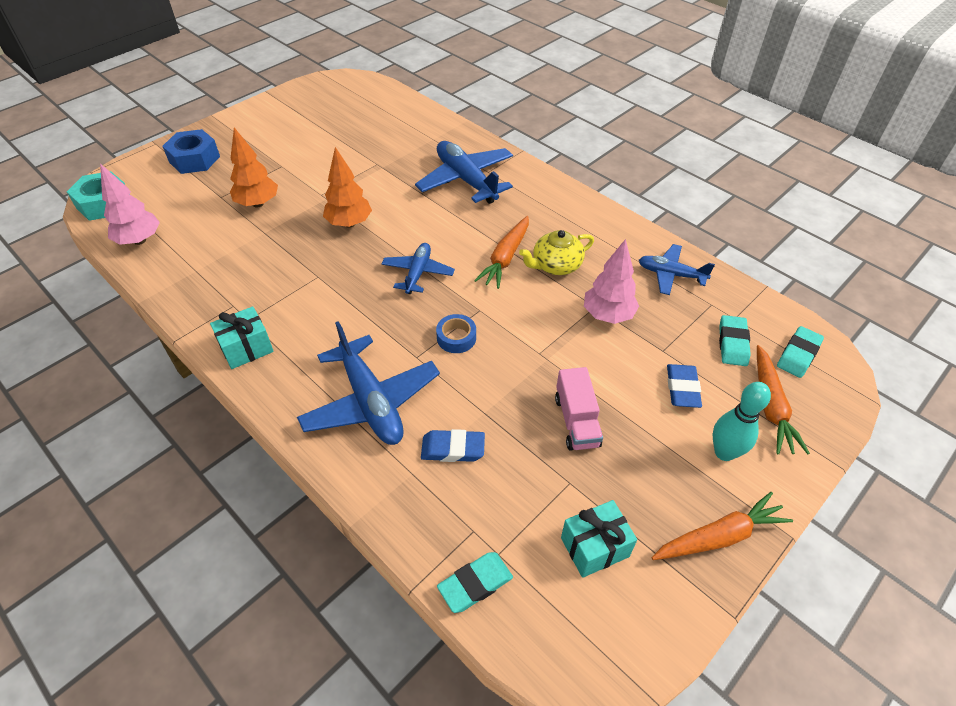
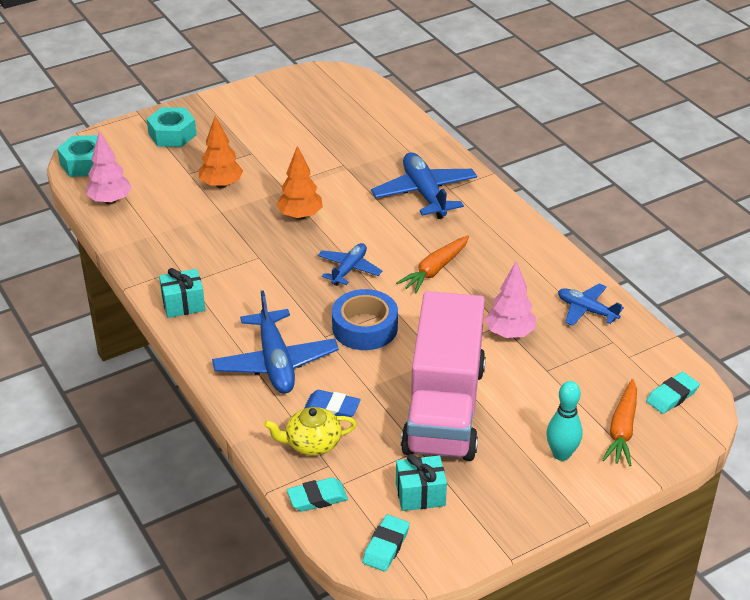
camera: 15 degrees right, 10 degrees down
blue nut [162,129,220,174] -> turquoise nut [147,107,197,147]
blue tape [436,314,476,353] -> blue tape [332,289,398,350], size x1.82
yellow teapot [519,230,594,275] -> yellow teapot moved to [264,407,357,456]
pink truck [555,367,603,451] -> pink truck [401,291,486,461], size x2.44
orange carrot [652,492,793,560] -> none
blue eraser [667,364,702,408] -> none
turquoise eraser [719,315,751,366] -> turquoise eraser moved to [362,515,410,572]

